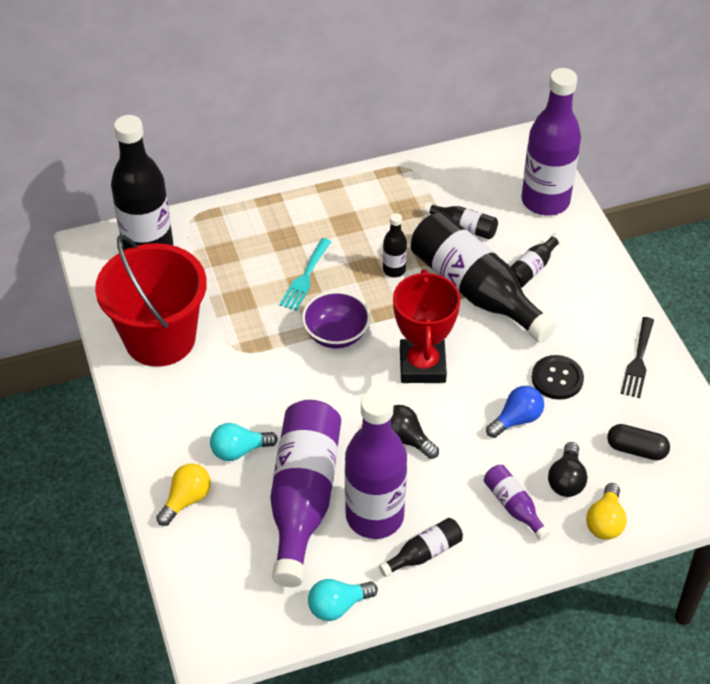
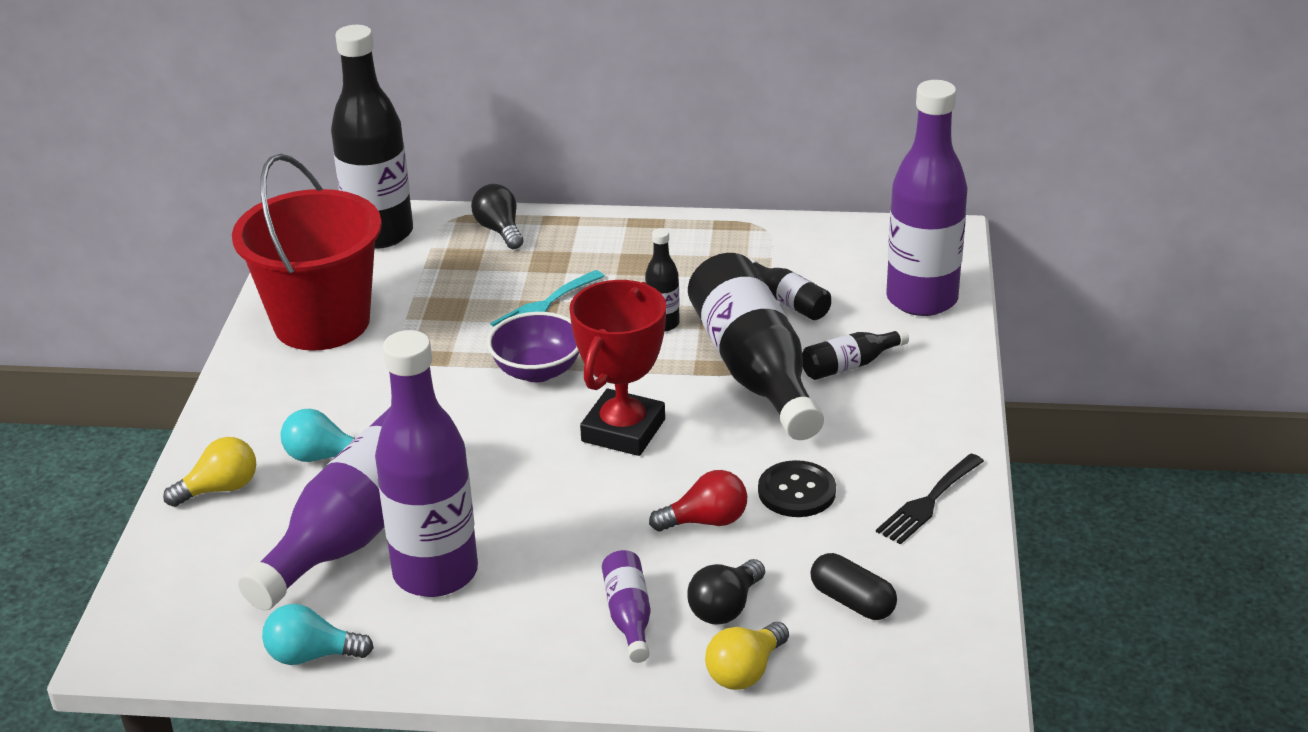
camera: 25 degrees right, 15 degrees down
black bottle [379,518,463,577] -> none
black light bulb [391,405,439,459] -> black light bulb moved to [471,184,523,249]
blue light bulb [486,386,544,438] -> red light bulb [649,470,747,532]

